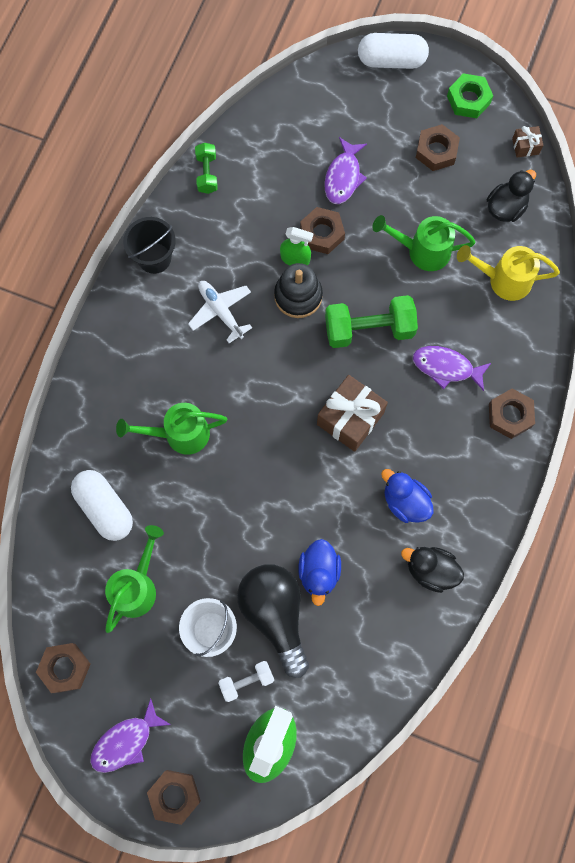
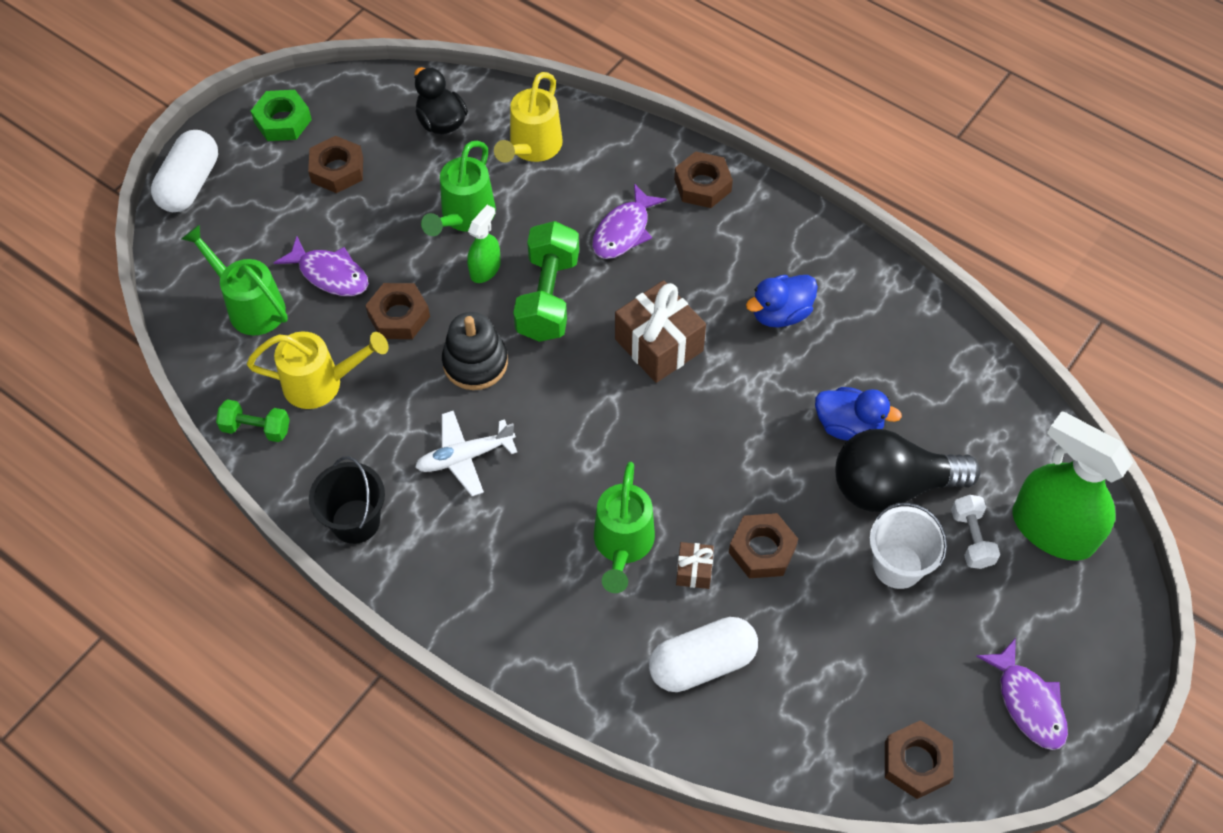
camera: 75 degrees left, 15 degrees down
green watering can [105,525,164,633] -> green watering can moved to [182,225,288,335]
brown nut [147,770,201,825] -> brown nut moved to [729,513,798,578]
green spray bottle [280,227,313,266] -> green spray bottle moved to [467,205,501,283]
black duck [401,547,464,593] -> none
brown gift [512,126,543,157] -> brown gift moved to [676,542,714,589]
none -> yellow watering can [247,332,389,409]

